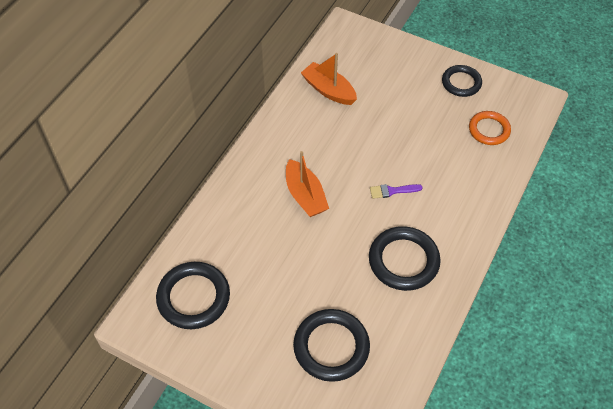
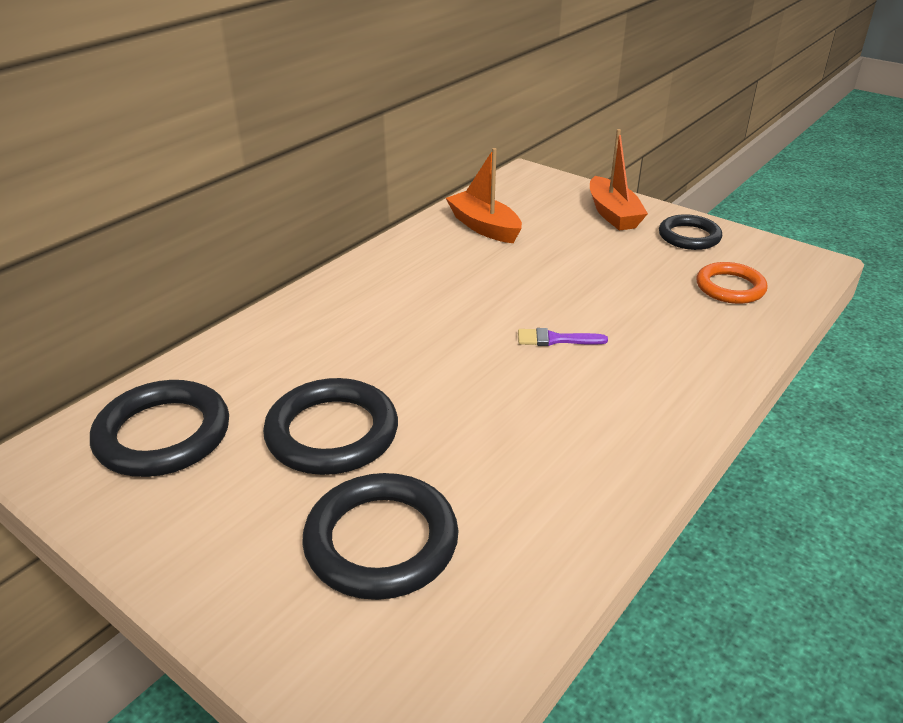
camera: 10 degrees right, 20 degrees down
orange boat [286,151,329,217] -> orange boat moved to [590,129,648,231]
black ring [369,226,441,291] -> black ring moved to [263,378,398,475]

